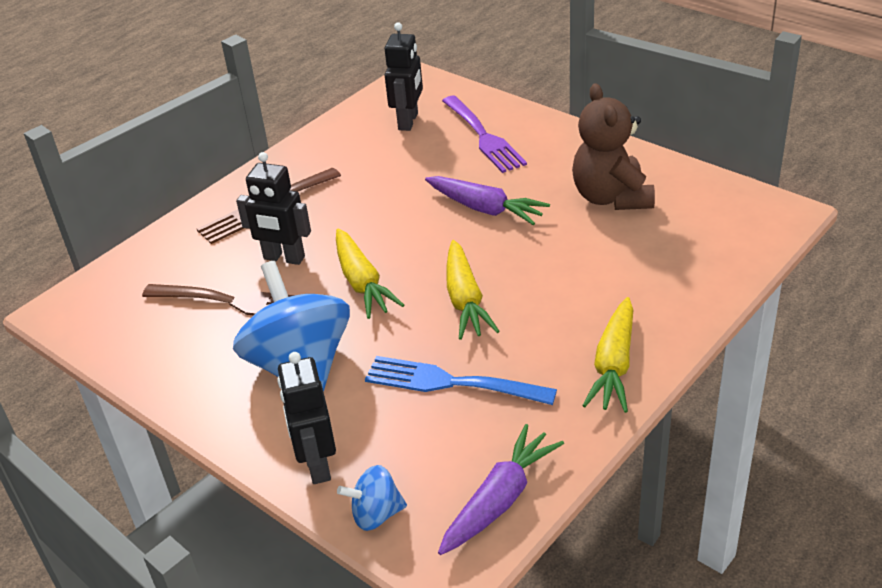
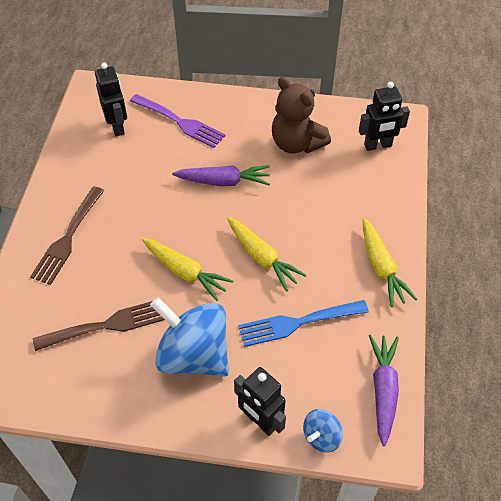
camera: 35 degrees left, 15 degrees up
black robot [236,152,311,265] -> black robot moved to [359,82,410,151]

